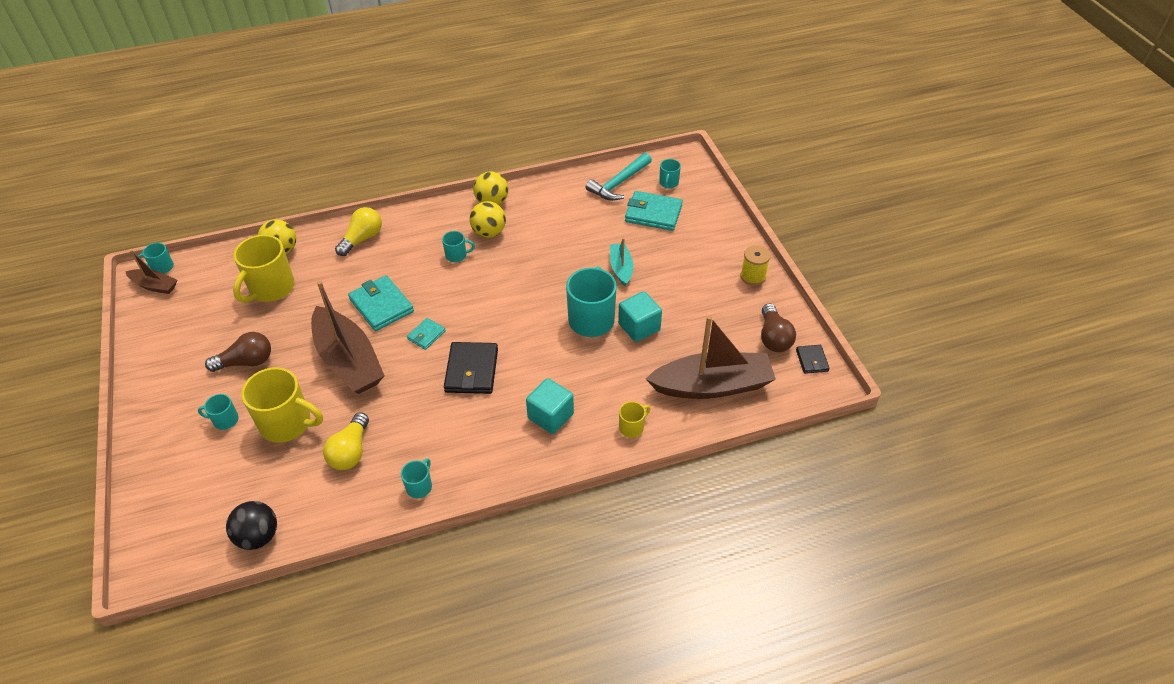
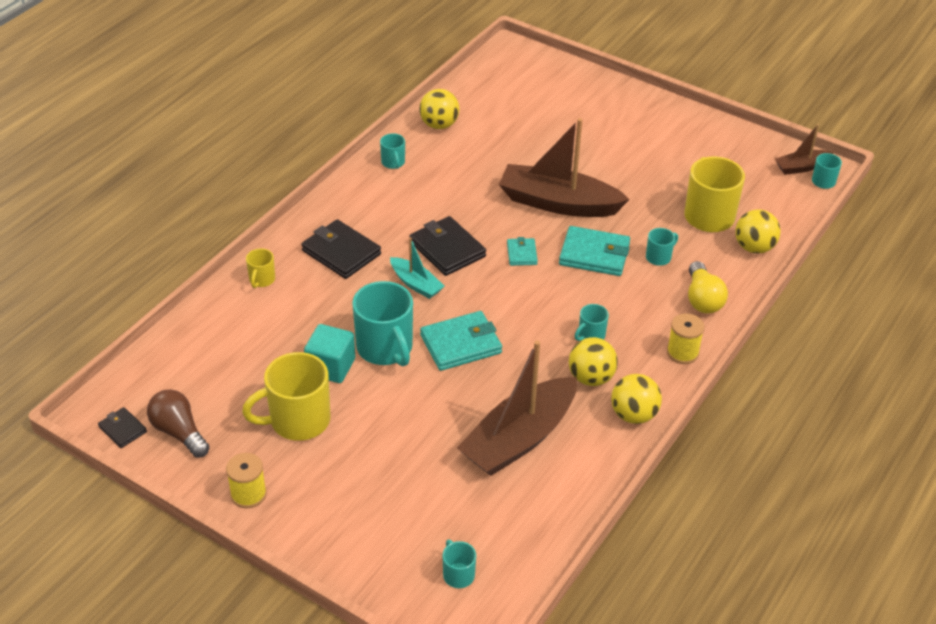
camera: 140 degrees right, 5 degrees down
turquoise mug [198,394,239,430] -> turquoise mug moved to [646,228,678,266]
brown light bulb [205,332,271,372] -> none
black ball [226,501,277,550] -> none
yellow mug [241,367,323,443] -> yellow mug moved to [242,352,330,441]
yellow light bulb [323,412,369,470] -> none
turquoise cube [526,378,574,434] -> black wallet [301,219,381,279]
turquoise hammer [586,153,652,201] -> none
turquoise boat [610,238,633,286] -> turquoise boat moved to [390,237,444,299]
turquoise wallet [625,191,683,231] -> turquoise wallet moved to [420,311,502,371]
brown boat [646,316,776,399] -> brown boat moved to [457,340,577,476]
none -> yellow ball [419,89,459,129]
none -> yellow spool [667,313,704,364]

